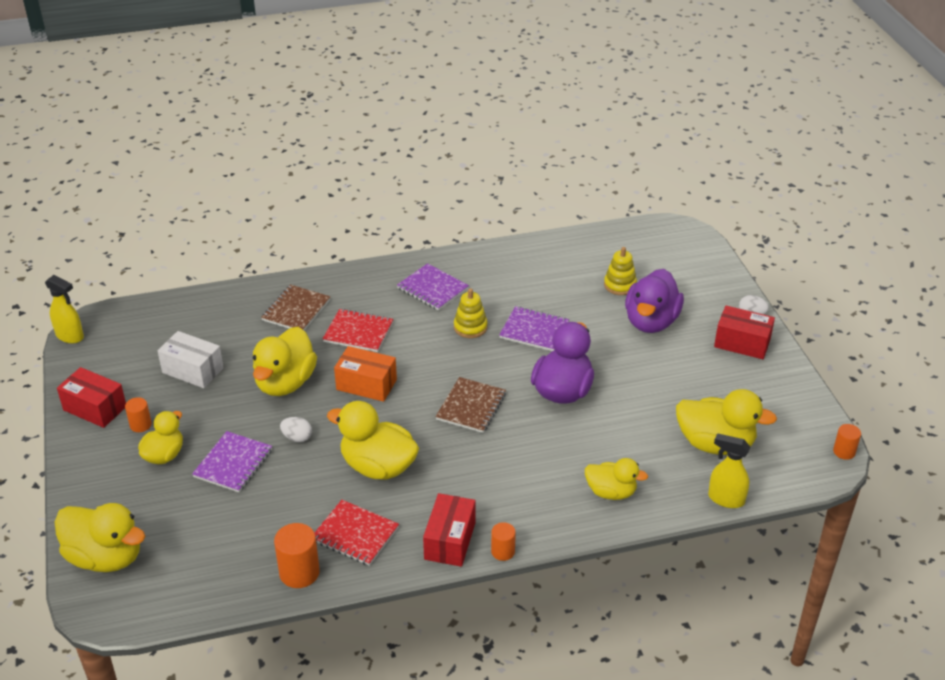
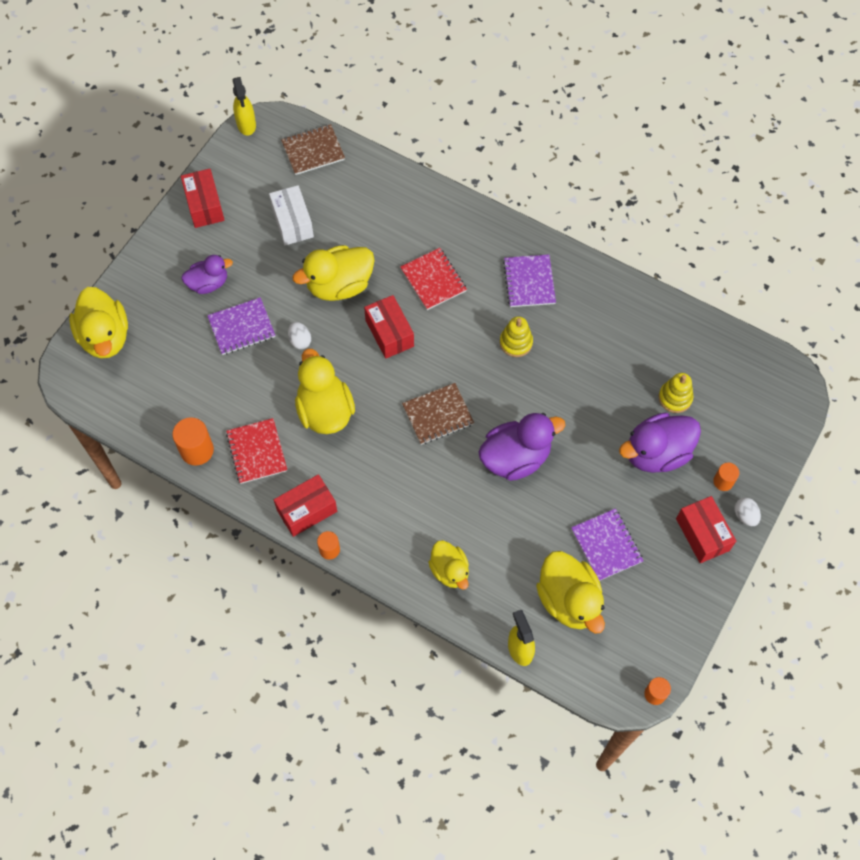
camera: 45 degrees right, 25 degrees up
orange cylinder [125,397,152,432] -> orange cylinder moved to [713,463,739,491]
yellow duck [138,411,183,464] -> purple duck [182,255,233,294]
brown notebook [261,285,331,330] -> brown notebook moved to [281,124,345,175]
orange box [334,346,397,402] -> red box [364,295,414,359]
purple notebook [499,306,569,351] -> purple notebook moved to [571,508,644,581]

